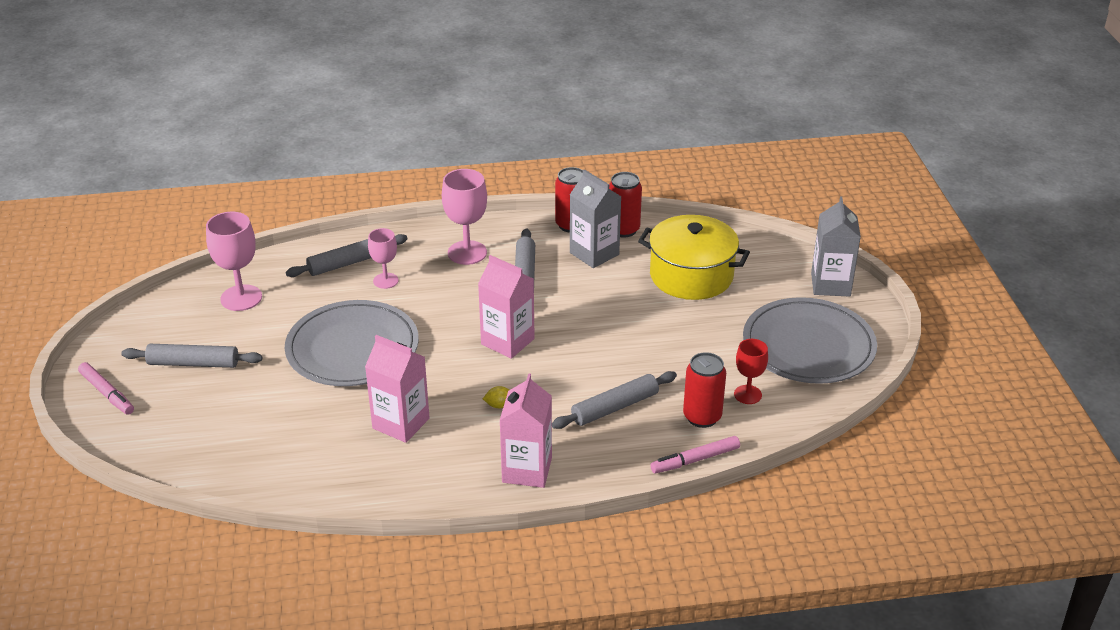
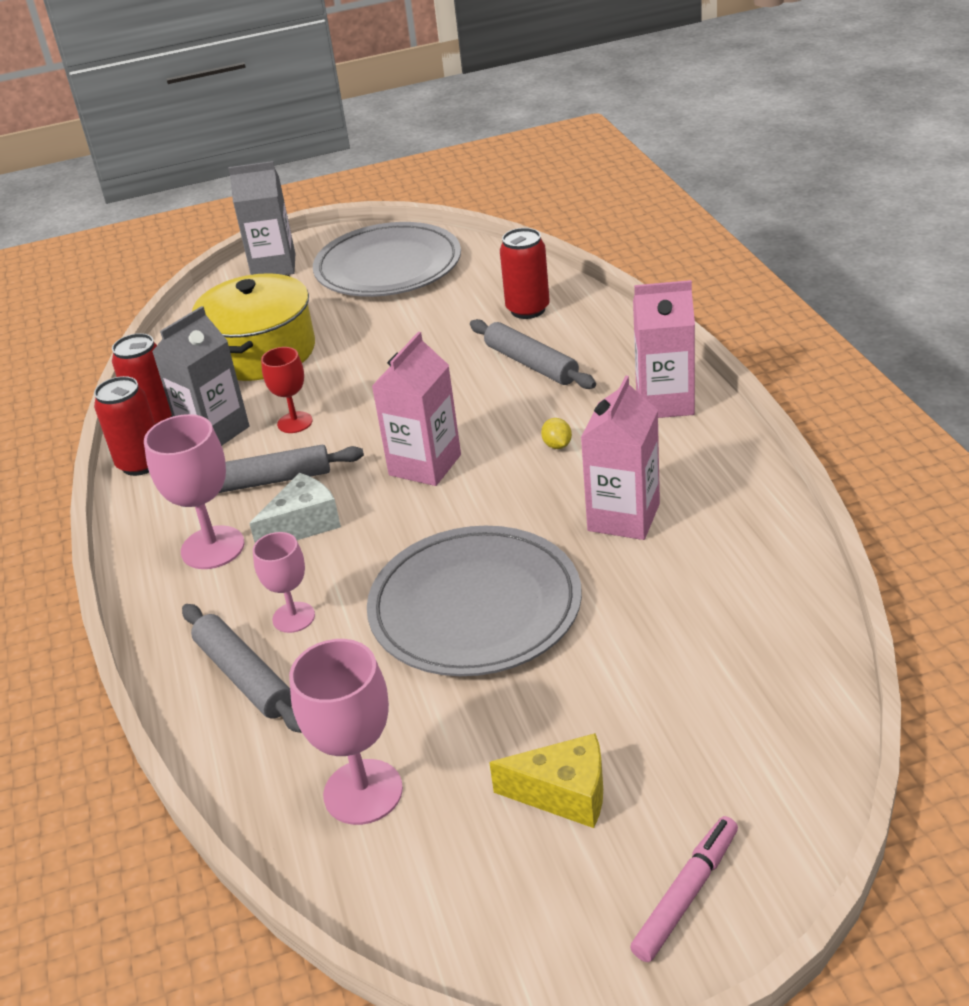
camera: 95 degrees left, 0 degrees up
grey rolling pin [121,344,262,368] -> yellow cheese [489,733,603,828]
pink marker [650,436,740,474] -> none
red goblet [734,339,768,404] -> red goblet moved to [261,347,313,433]
none -> white cheese [249,473,341,543]

